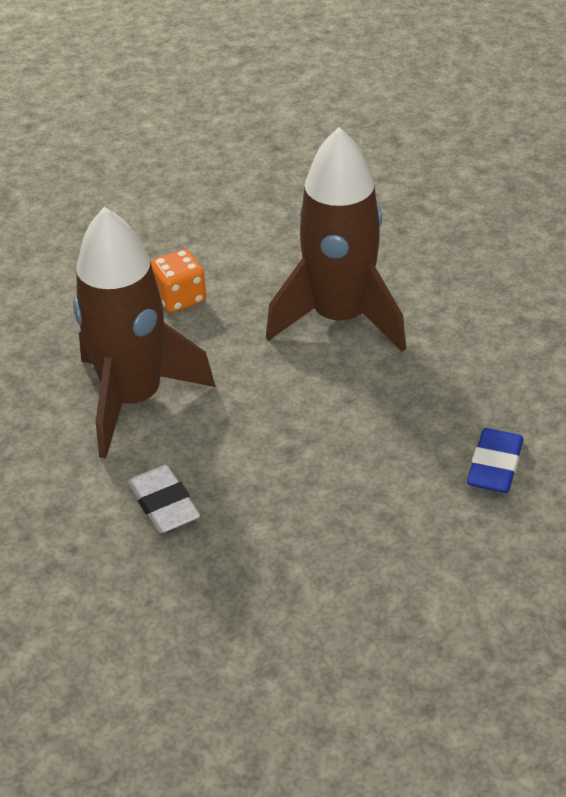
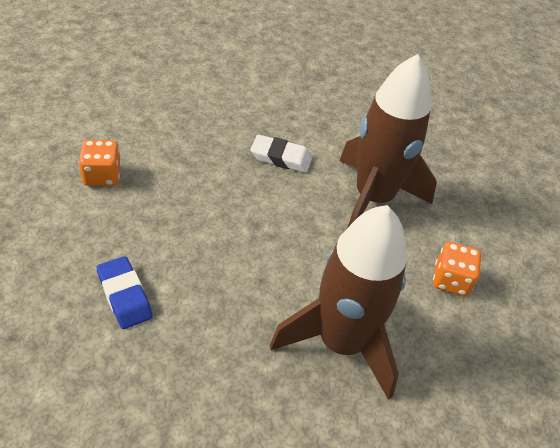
camera: 125 degrees right, 5 degrees up
none -> orange dice [79,140,121,186]

